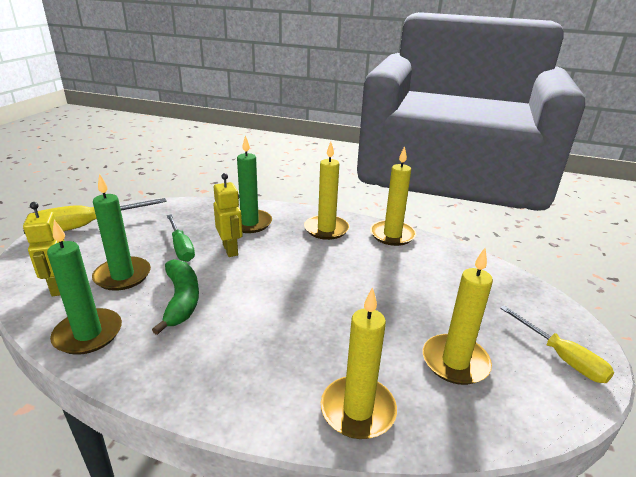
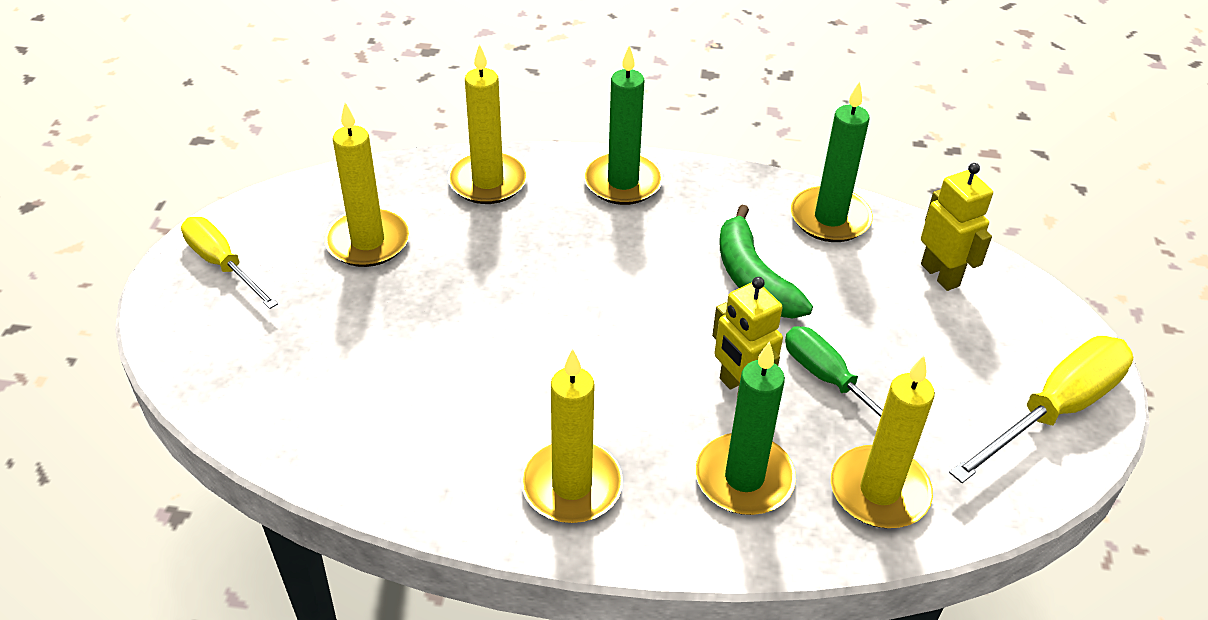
camera: 170 degrees right, 15 degrees up
green candle [92,173,151,291] -> green candle moved to [584,46,663,205]
yellow candle [370,146,416,246] -> yellow candle moved to [831,356,935,528]

